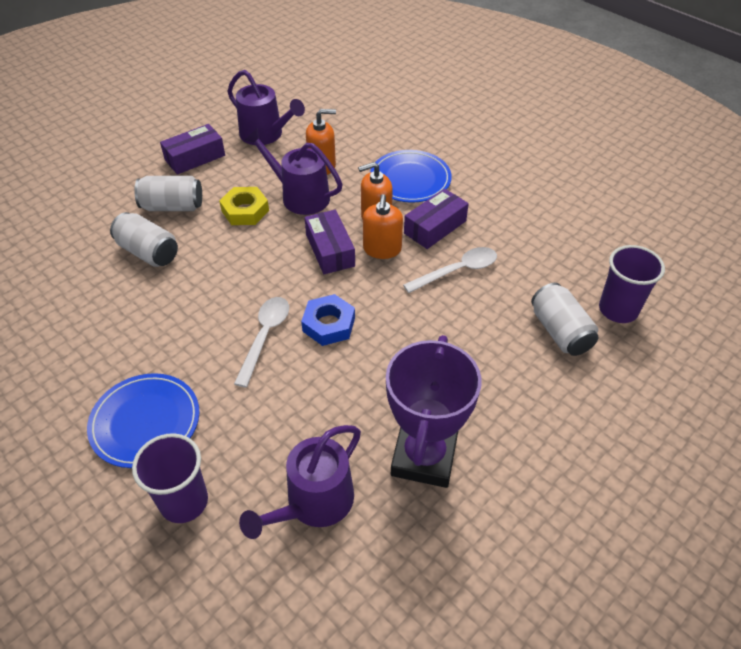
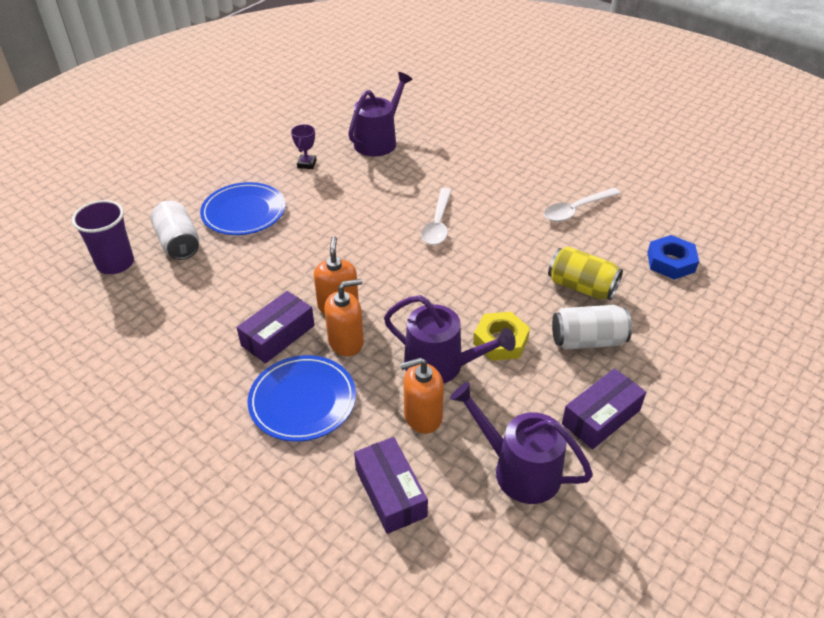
camera: 175 degrees right, 5 degrees down
blue plate [87,373,199,468] -> blue plate moved to [200,182,286,235]
white can [110,212,178,267] -> yellow can [548,246,623,300]
purple cup [132,433,208,523] -> none
blue nut [301,294,355,346] -> blue nut moved to [647,235,699,280]
purple box [304,210,355,274] -> purple box moved to [354,437,428,534]
purple trophy [386,335,482,488] -> purple trophy [291,124,317,169], size x0.41
white spoon [403,247,497,293] -> white spoon moved to [544,188,621,222]

